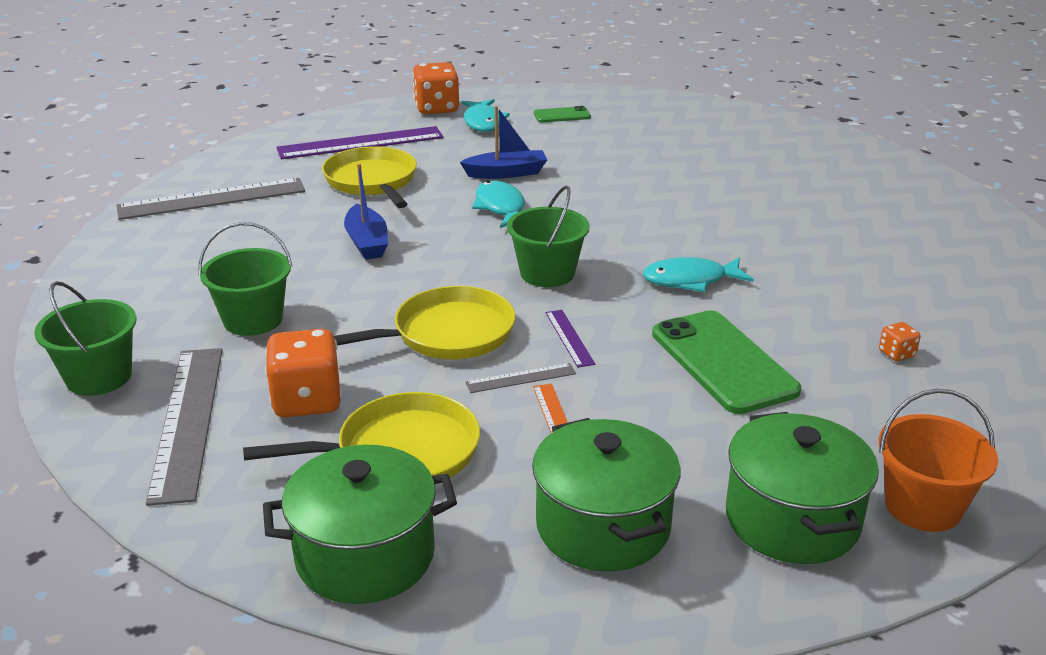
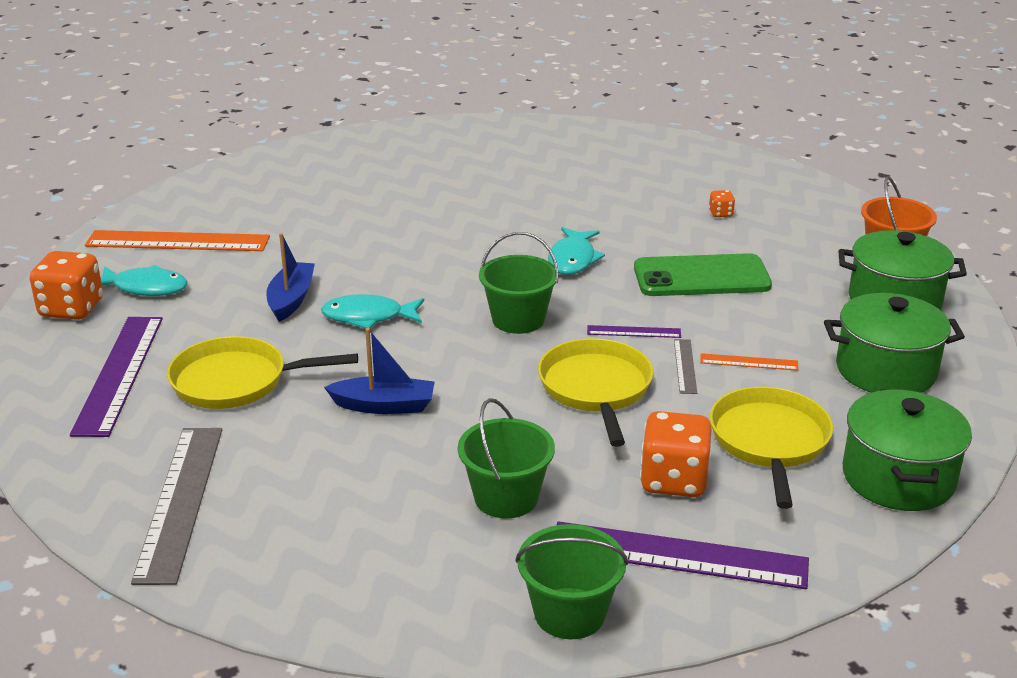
camera: 70 degrees left, 0 degrees up
grey ruler [146,348,222,506] -> purple ruler [557,521,809,589]
green phone [534,106,591,123] -> orange ruler [85,230,270,251]

